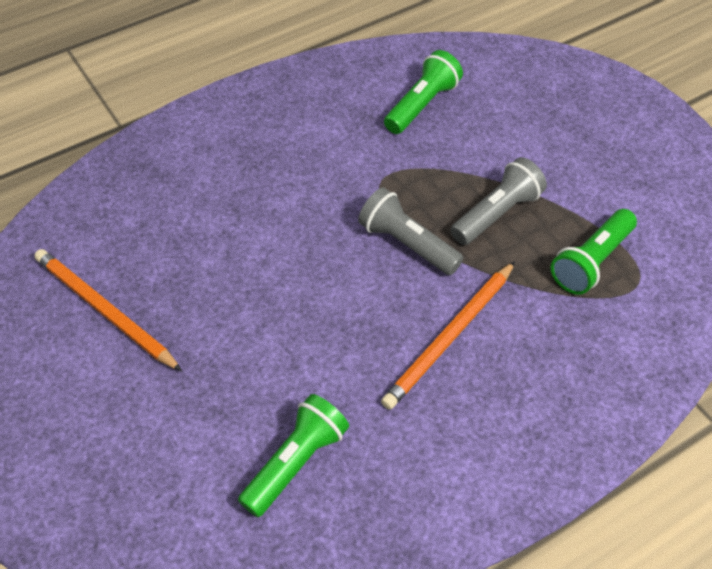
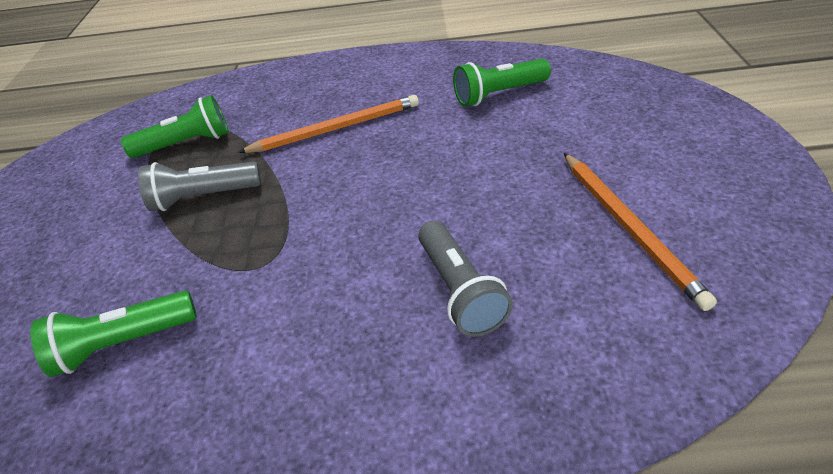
camera: 145 degrees left, 10 degrees down
grey flashlight [358,187,463,275] -> grey flashlight moved to [418,221,513,337]

